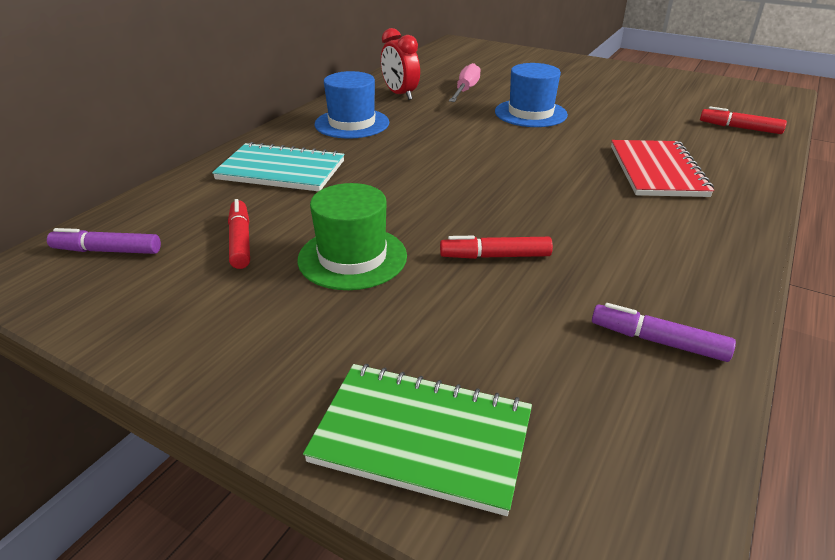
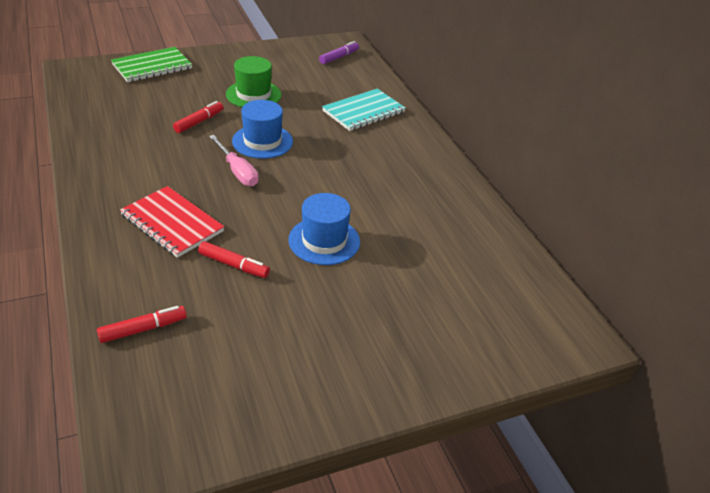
camera: 125 degrees right, 5 degrees up
red marker [228,199,250,269] -> red marker moved to [198,241,270,278]
blue hat [315,71,389,139] -> blue hat moved to [232,100,293,159]
red clock [381,28,420,100] -> none
pink screwdriver [449,63,481,102] -> pink screwdriver moved to [209,135,259,186]
purple marker [592,303,736,362] -> none

